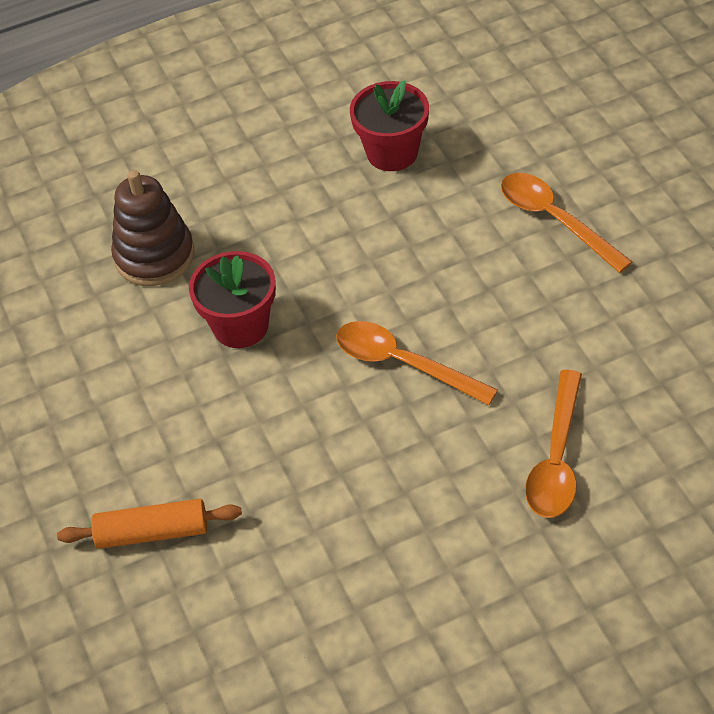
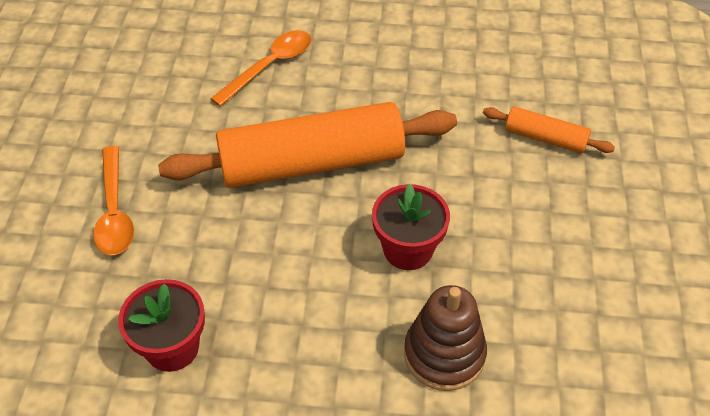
camera: 155 degrees left, 0 degrees up
orange spoon [336,321,498,405] -> orange rolling pin [158,102,457,188]

